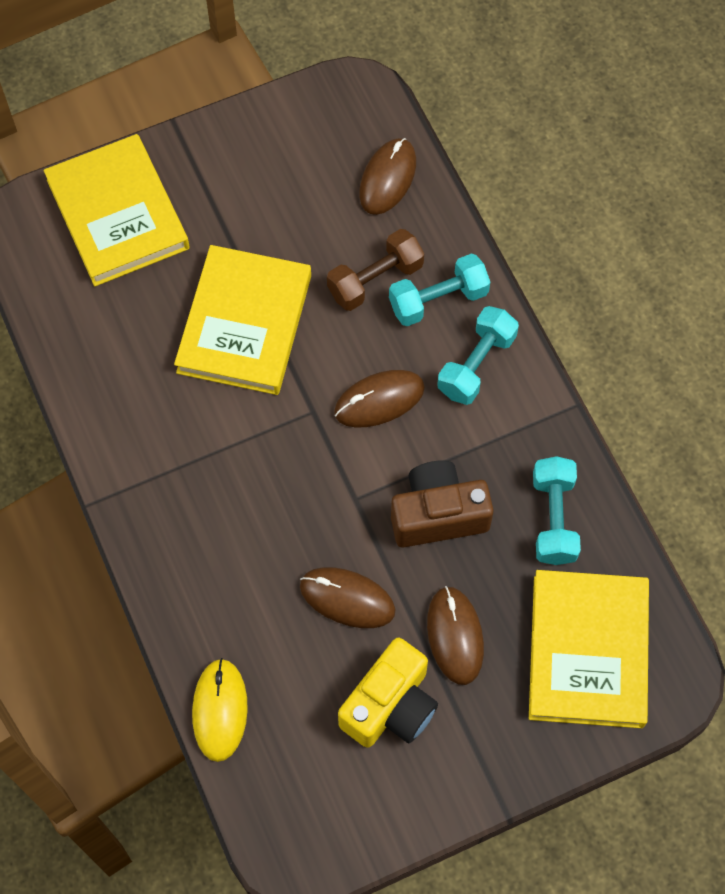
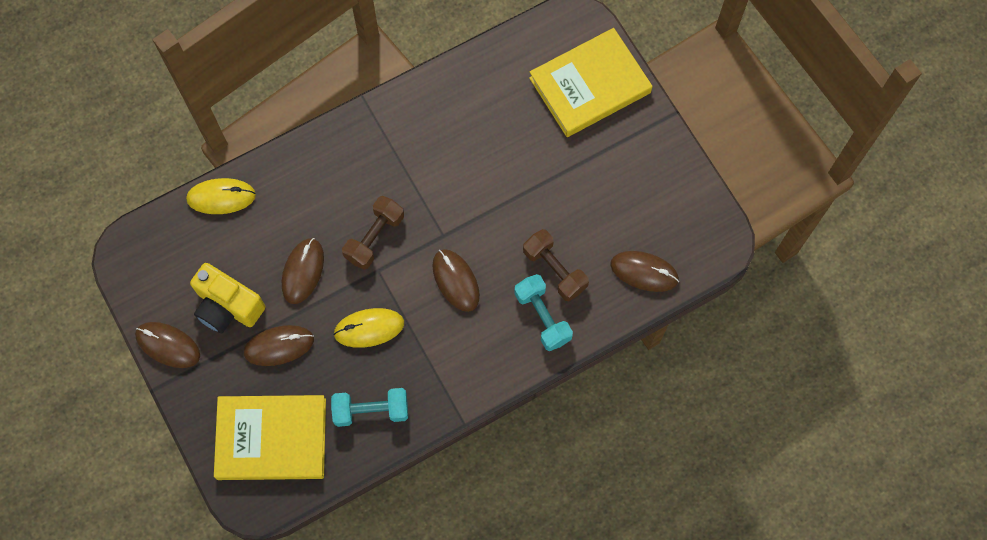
camera: 85 degrees right, 5 degrees up
yellow book [174,245,311,395] -> none
brown camera [391,460,493,548] -> yellow mouse [333,308,404,348]
turquoise dumbbell [437,306,519,405] -> none
none -> brown mouse [135,322,200,368]
none -> brown dumbbell [342,196,404,270]

